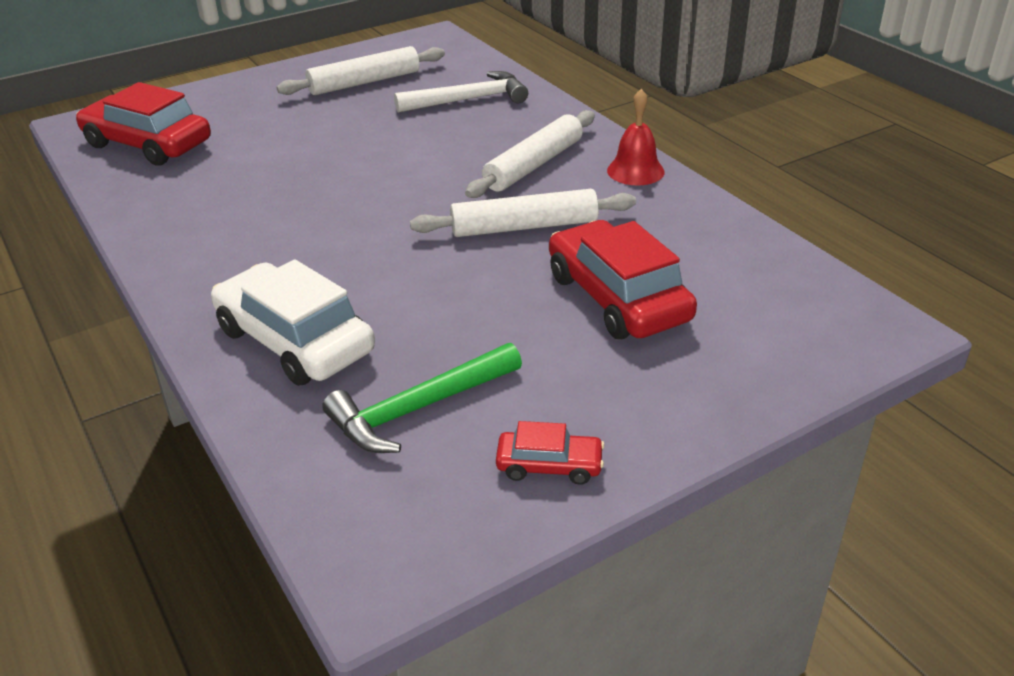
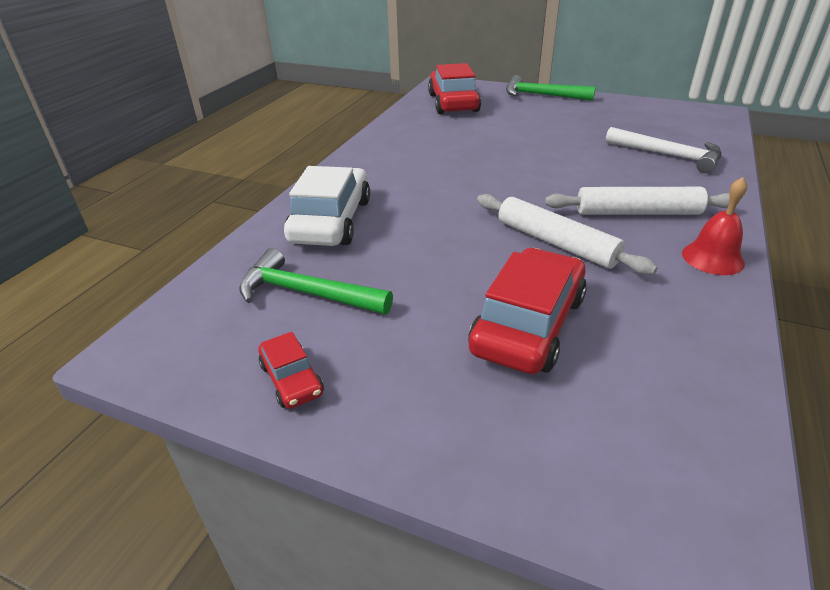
camera: 55 degrees right, 0 degrees up
white rolling pin [277,46,445,95] -> none
none -> green hammer [506,75,596,101]

